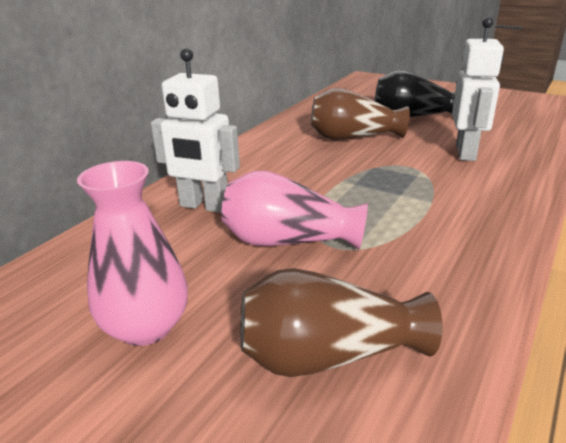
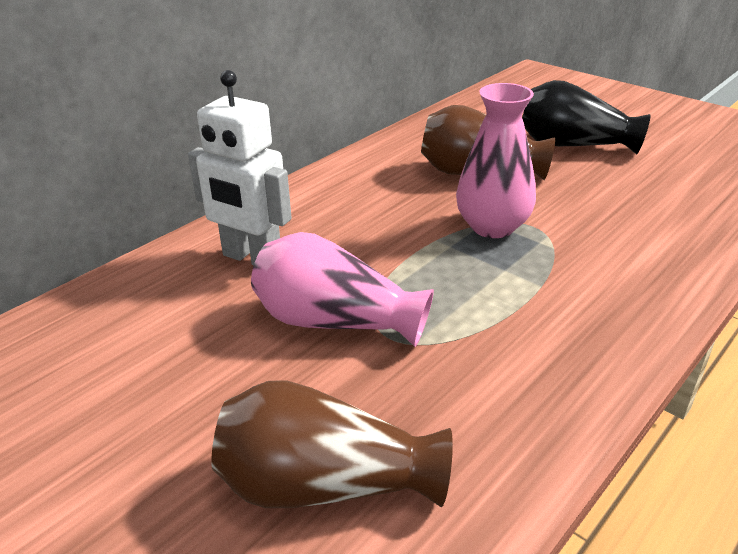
camera: 10 degrees right, 5 degrees up
pink vase [77,161,188,346] -> pink vase moved to [456,83,536,238]
white robot [452,17,504,161] -> none

